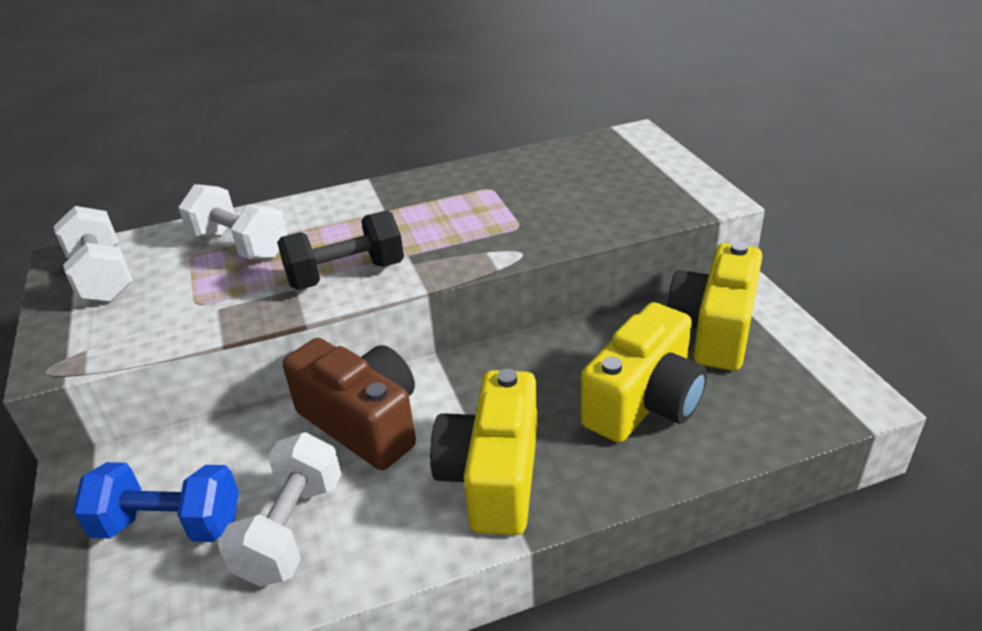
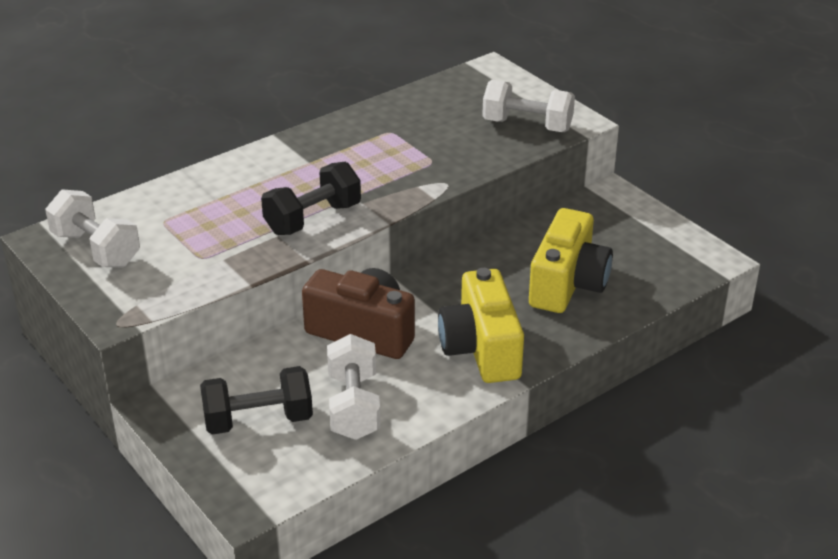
camera: 20 degrees left, 0 degrees up
blue dumbbell [73,462,239,542] -> black dumbbell [200,366,313,435]
white dumbbell [178,184,288,259] -> white dumbbell moved to [482,80,575,132]
yellow camera [667,241,762,371] -> none

